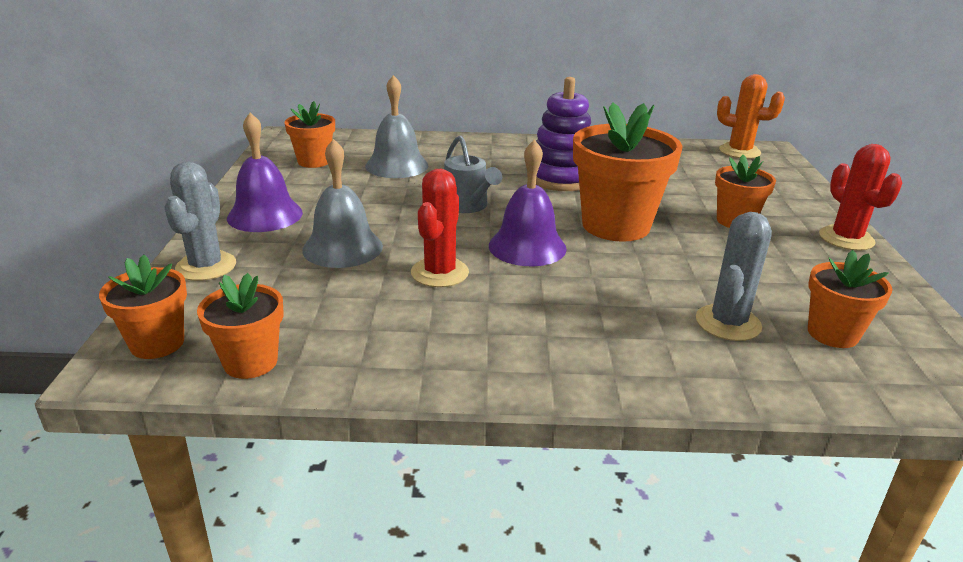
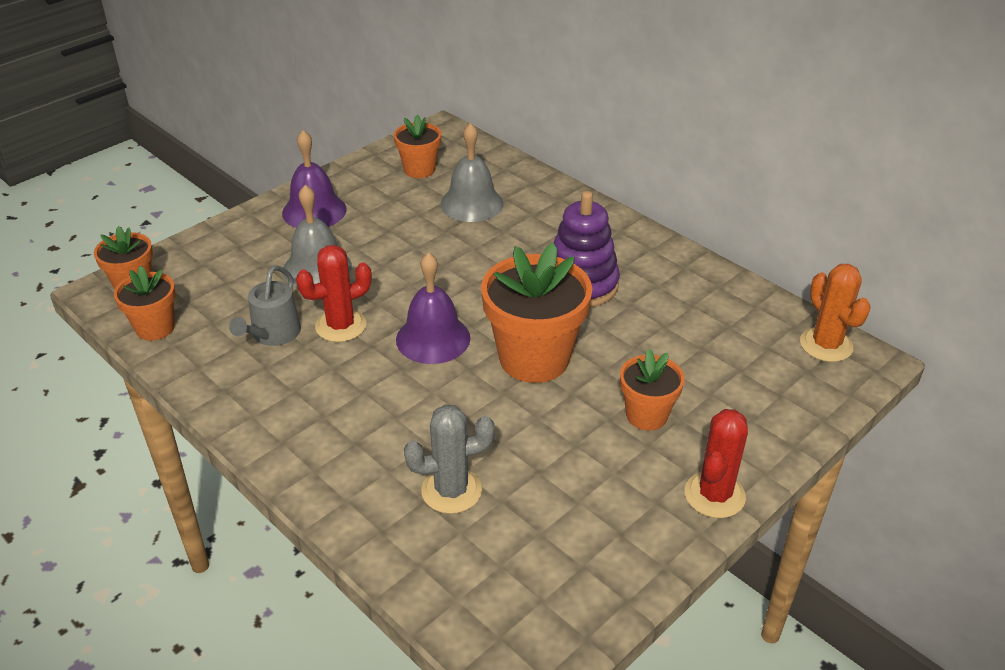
camera: 45 degrees right, 10 degrees up
grey cactus [164,162,236,281] -> none
grey watering can [444,135,502,213] -> grey watering can moved to [229,265,301,346]
orange flower pot [808,250,892,348] -> none

